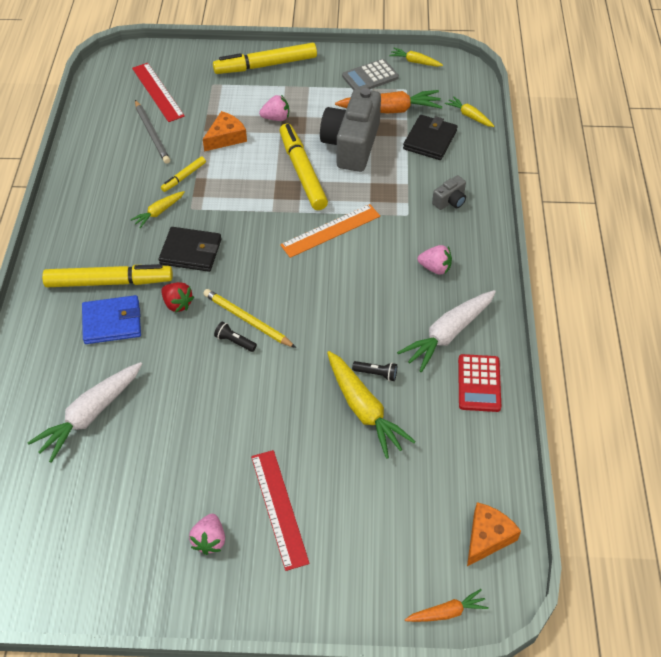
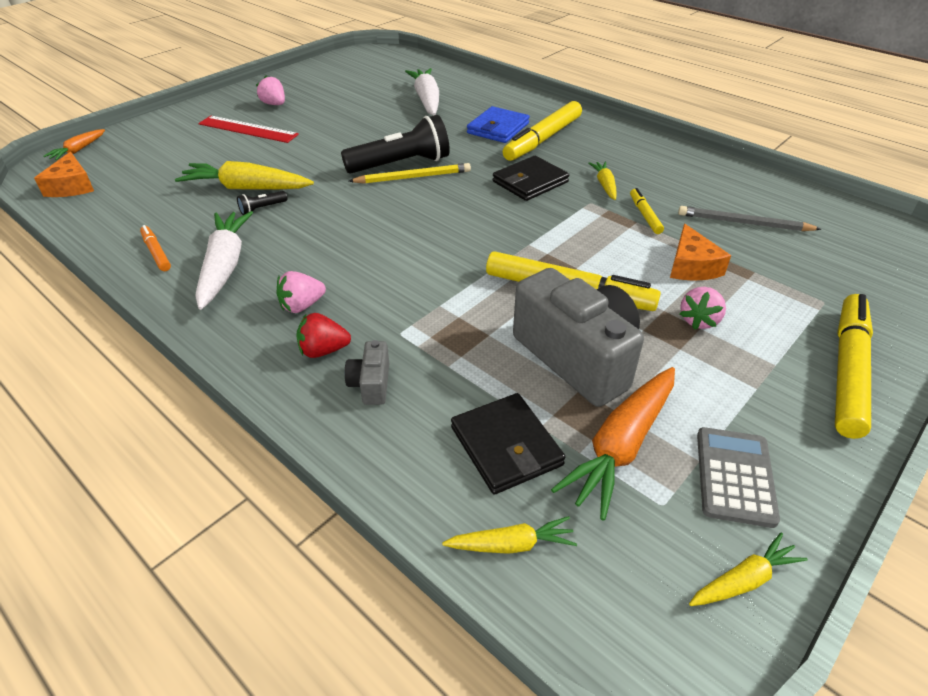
camera: 130 degrees right, 10 degrees down
red ruler [132,63,185,122] -> none
red strawberry [161,282,194,313] -> red strawberry moved to [296,313,351,358]
black flashlight [214,321,257,352] -> black flashlight [341,115,450,174], size x2.40
orange ruler [280,204,380,258] -> none
red calculator [458,354,501,412] -> orange marker [140,225,171,271]

